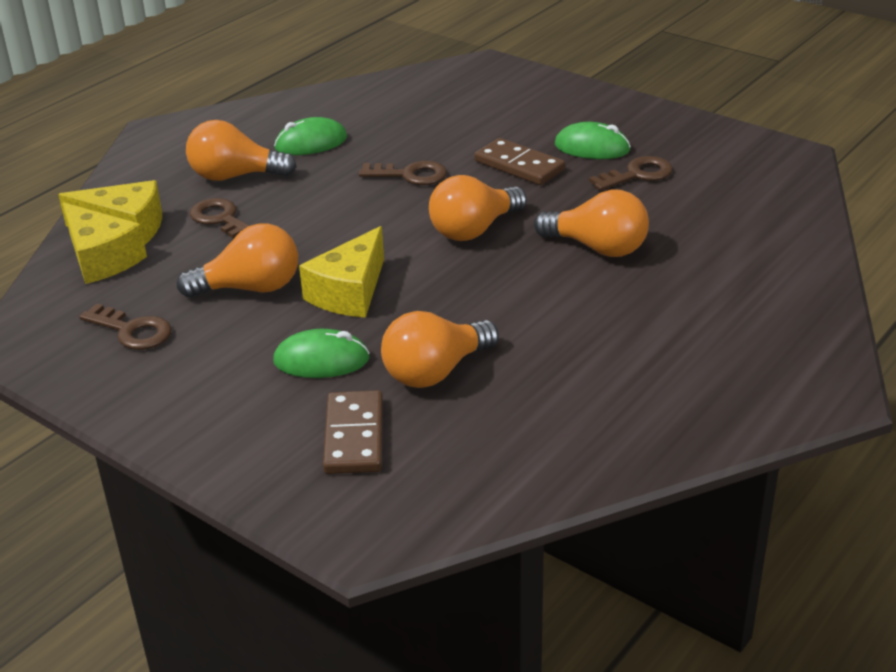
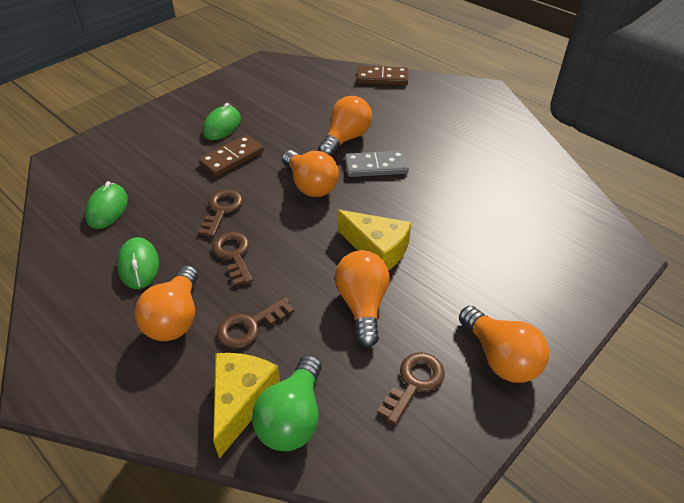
camera: 85 degrees left, 10 degrees up
yellow cheese [63,202,147,284] -> green light bulb [252,355,322,451]
green mouse [273,329,370,378] -> green mouse moved to [85,181,128,229]
brown domino [323,390,383,474] -> brown domino moved to [357,66,408,85]
orange light bulb [381,311,499,388] -> orange light bulb moved to [459,306,549,383]
brown key [589,156,673,191] -> brown key moved to [212,232,253,286]
none -> grey domino [345,151,409,177]

